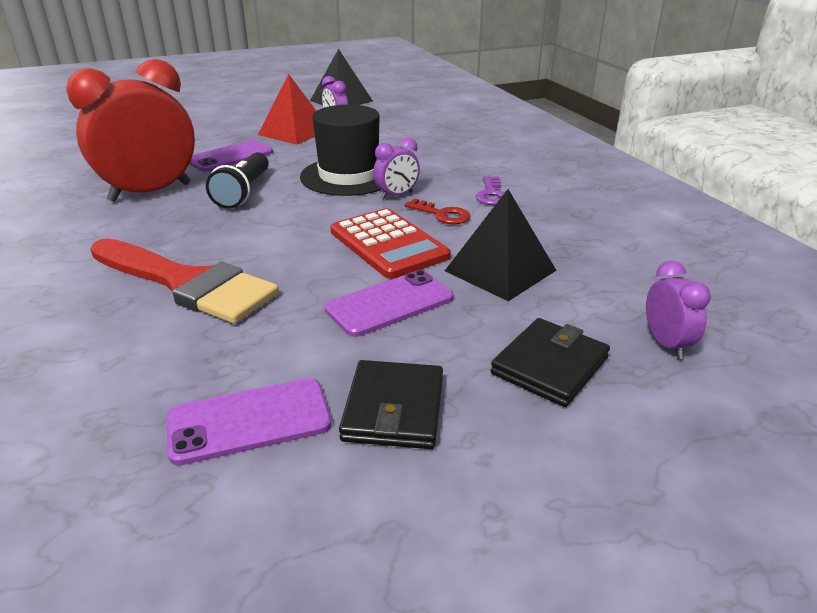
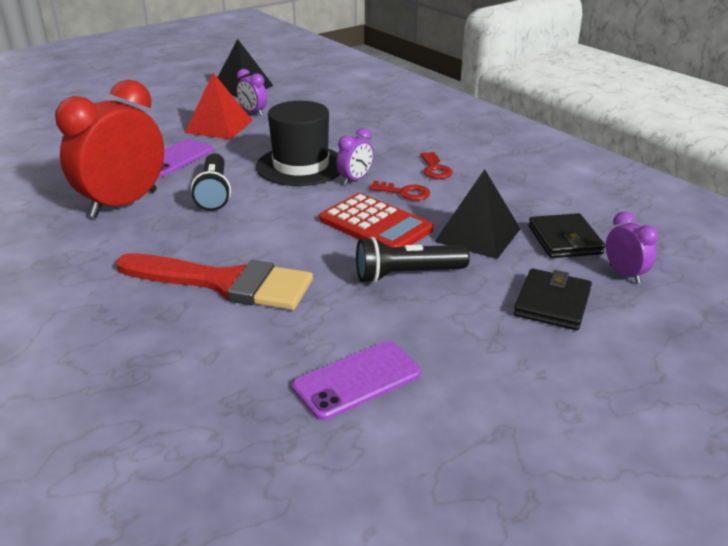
camera: 15 degrees left, 0 degrees up
purple phone [325,270,453,337] -> black flashlight [356,237,470,283]
black wallet [339,360,443,449] -> black wallet moved to [528,213,605,258]
purple key [476,176,505,205] -> red key [420,152,453,179]

